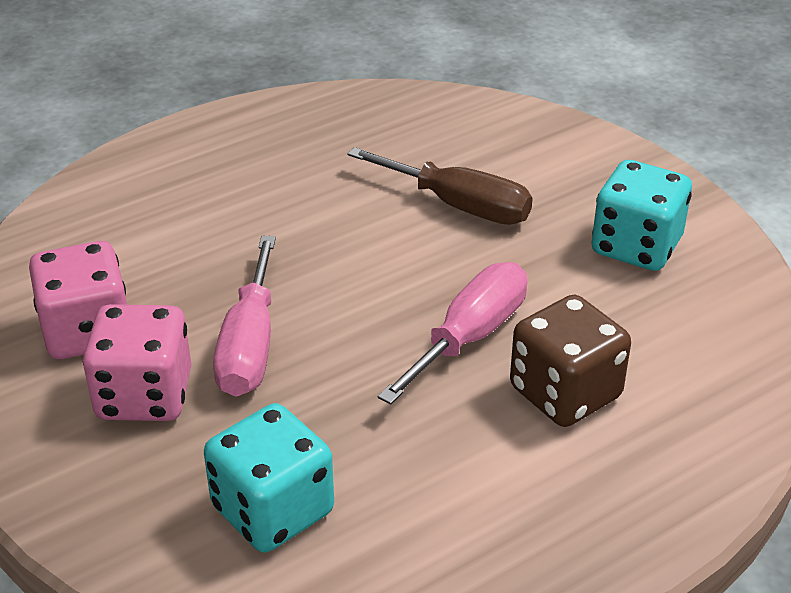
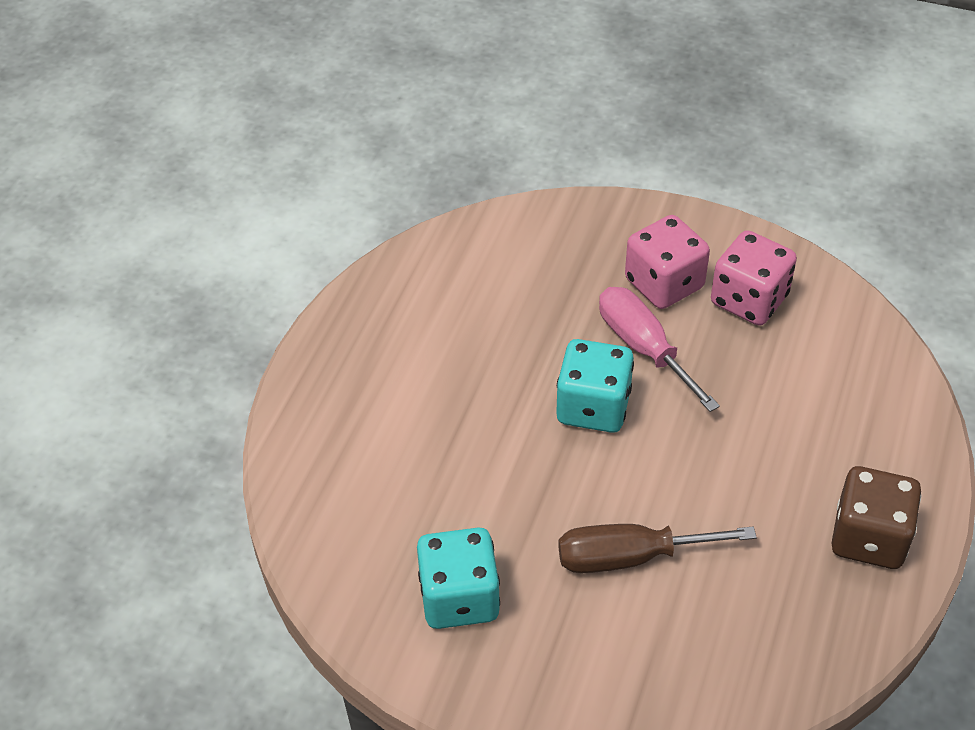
camera: 145 degrees right, 10 degrees up
turquoise dice [204,403,334,553] -> turquoise dice moved to [556,339,634,433]
pink screwdriver [378,262,528,405] -> none
brown dice [510,295,631,427] -> brown dice moved to [831,466,921,569]

